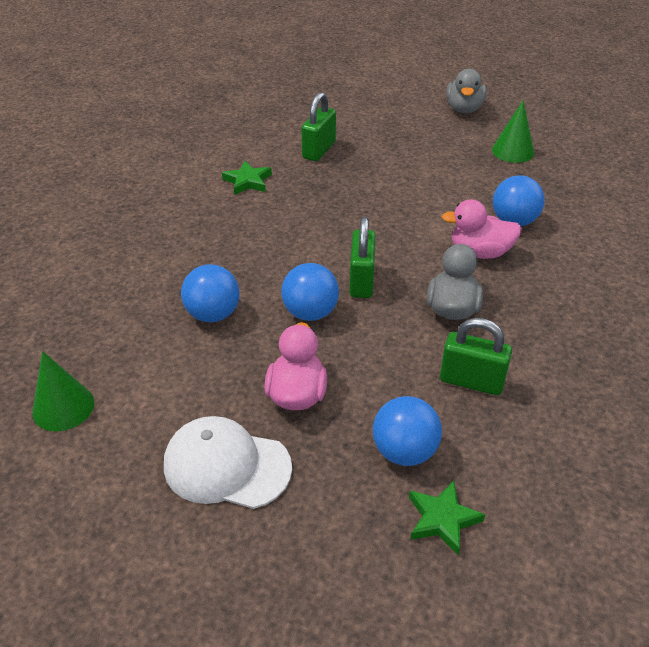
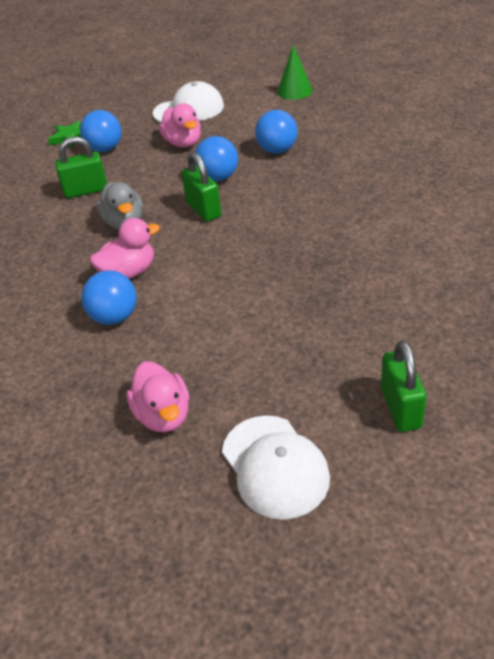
camera: 150 degrees right, 0 degrees up
green star [222,161,272,195] -> none
green padlock [301,92,336,161] -> green padlock moved to [381,340,427,432]
grey duck [446,69,487,113] -> white cap [222,415,330,520]
green cone [492,100,534,163] -> pink duck [126,361,189,432]

